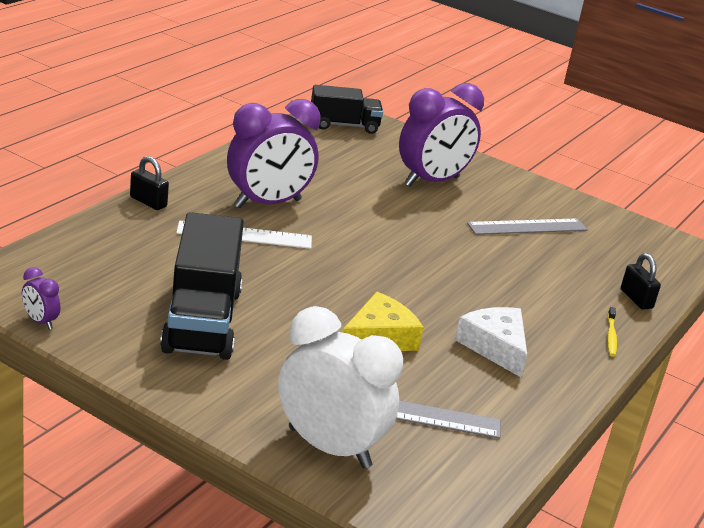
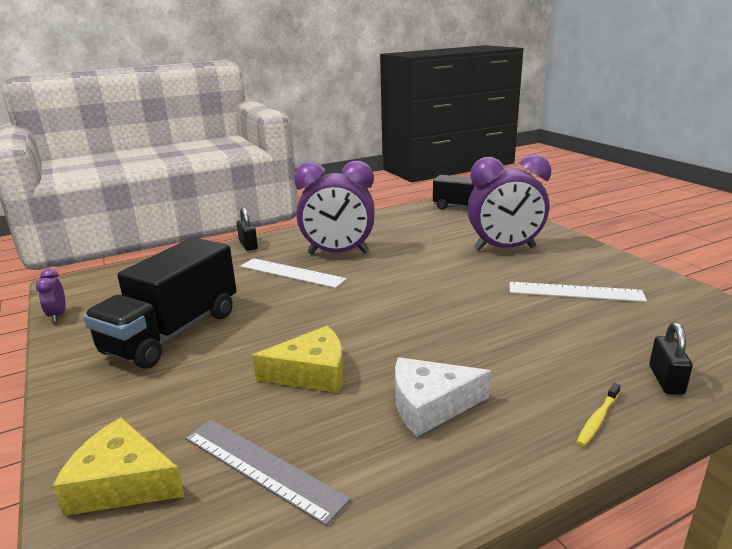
camera: 35 degrees right, 5 degrees down
white clock [278,306,403,469] -> yellow cheese [53,418,185,516]
white cheese [455,307,527,377] -> white cheese turned 105 degrees counterclockwise [395,357,491,437]
grey ruler [467,218,588,235] -> white ruler [510,282,647,302]

